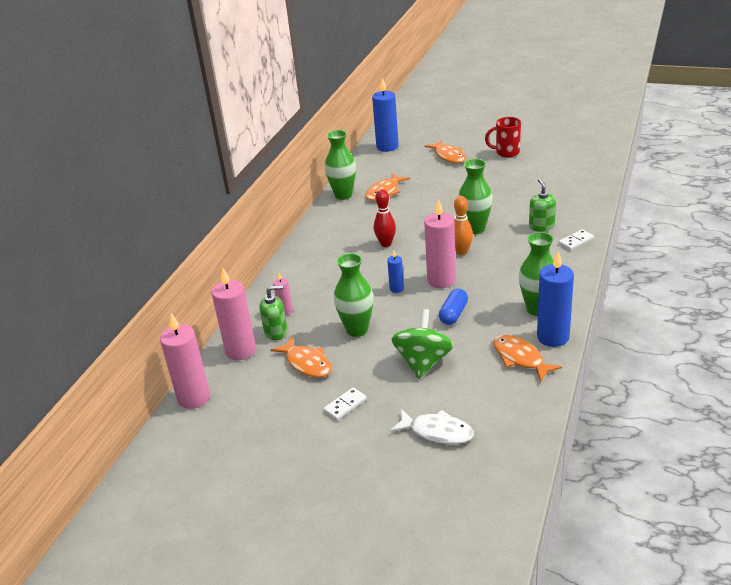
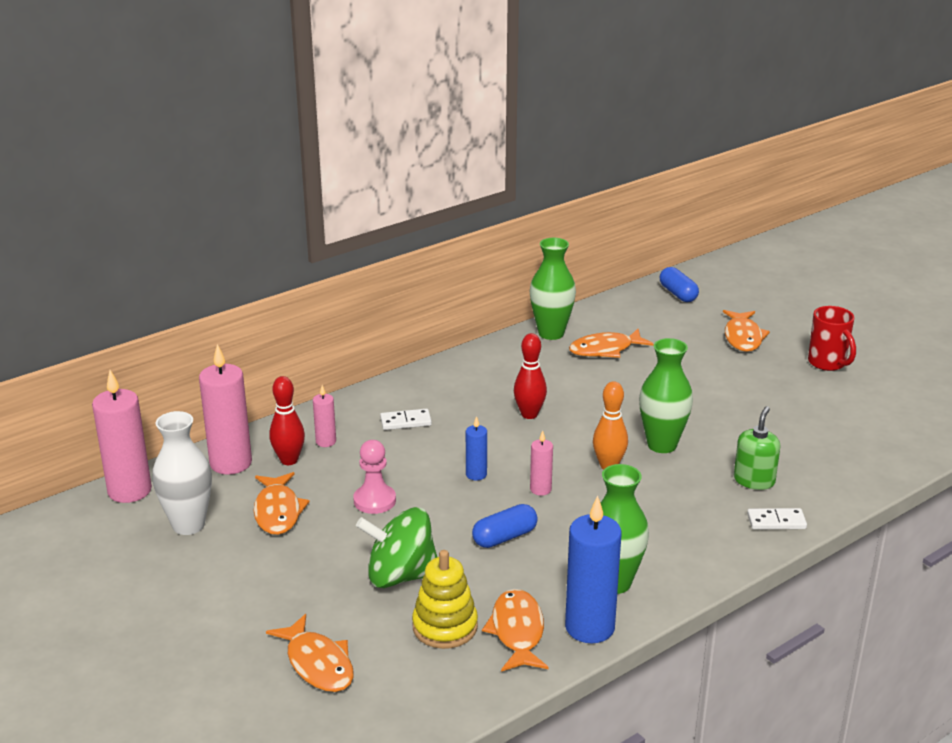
camera: 30 degrees right, 5 degrees down
green soap dispenser [259,285,288,340] -> red bowling pin [270,376,305,465]
white domino [323,388,367,421] -> white domino moved to [380,409,432,430]
green vase [334,253,373,337] -> pink pawn [353,440,396,514]
blue candle [372,78,399,152] -> blue capsule [660,267,699,302]
white fish [390,409,474,444] -> orange fish [266,614,354,692]
green spinning top [391,309,454,379] -> green spinning top turned 135 degrees counterclockwise [356,507,437,588]
pink candle [424,199,456,288] -> pink candle [530,431,553,496], size x0.50
red mug [485,117,521,158] -> red mug turned 150 degrees counterclockwise [808,306,856,371]
none -> white vase [152,411,212,535]
none -> yellow stacking toy [412,550,478,649]

